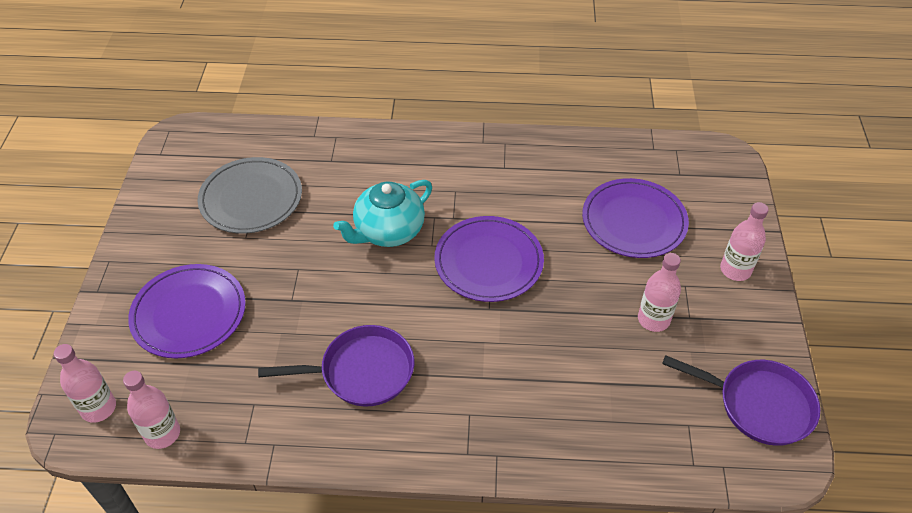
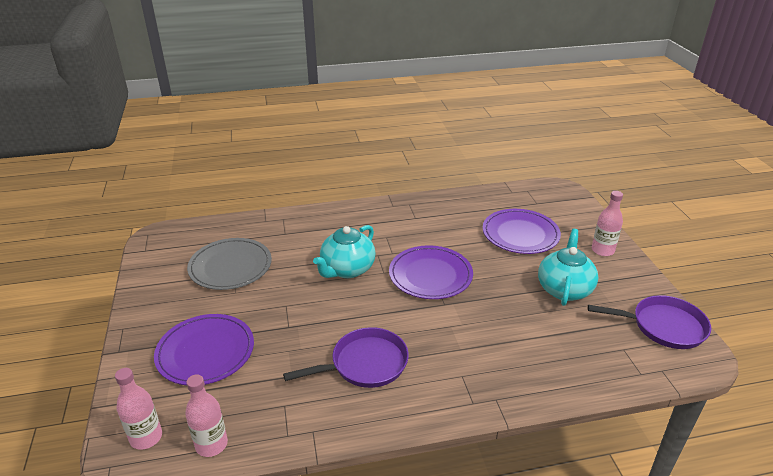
camera: 15 degrees left, 15 degrees down
pink bottle [638,253,681,332] -> turquoise teapot [538,229,598,306]

